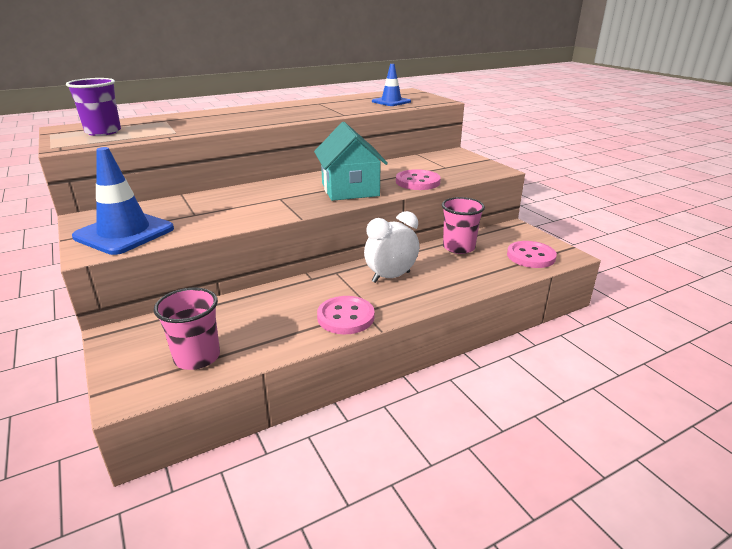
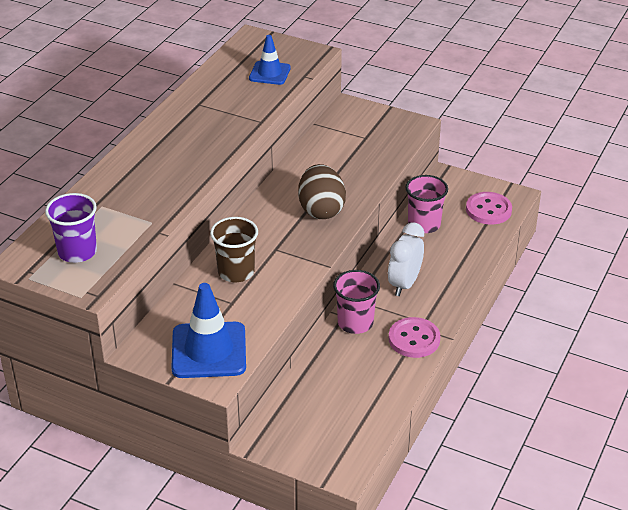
camera: 35 degrees left, 10 degrees up
pink cup [154,288,220,370] -> pink cup moved to [333,270,380,334]
turquoise house [314,122,388,201] -> brown egg [298,164,346,219]
pink button [396,169,441,190] -> none
none -> brown cup [210,217,258,282]

